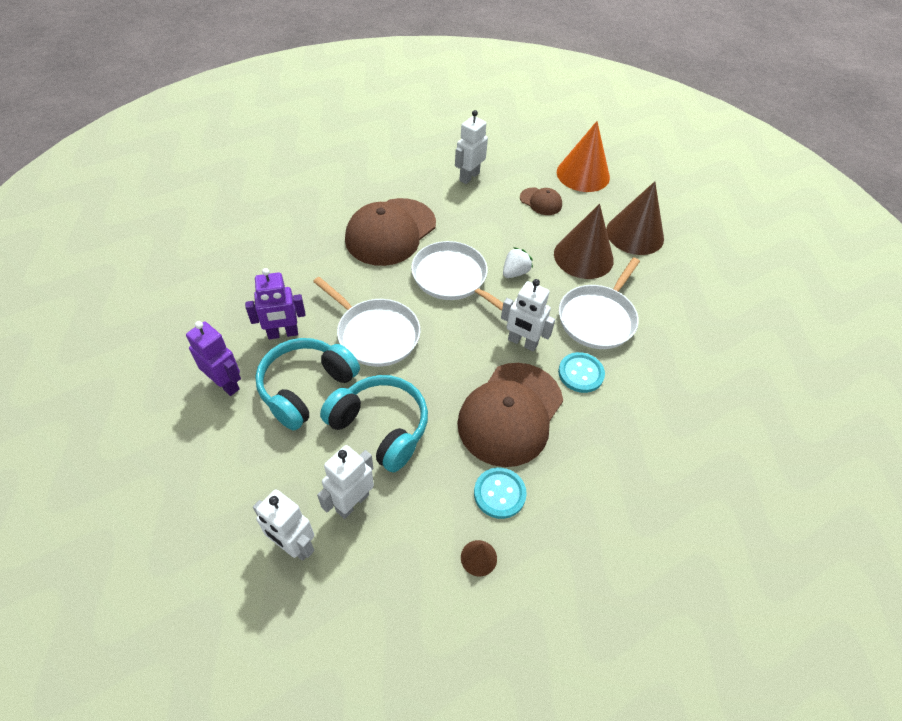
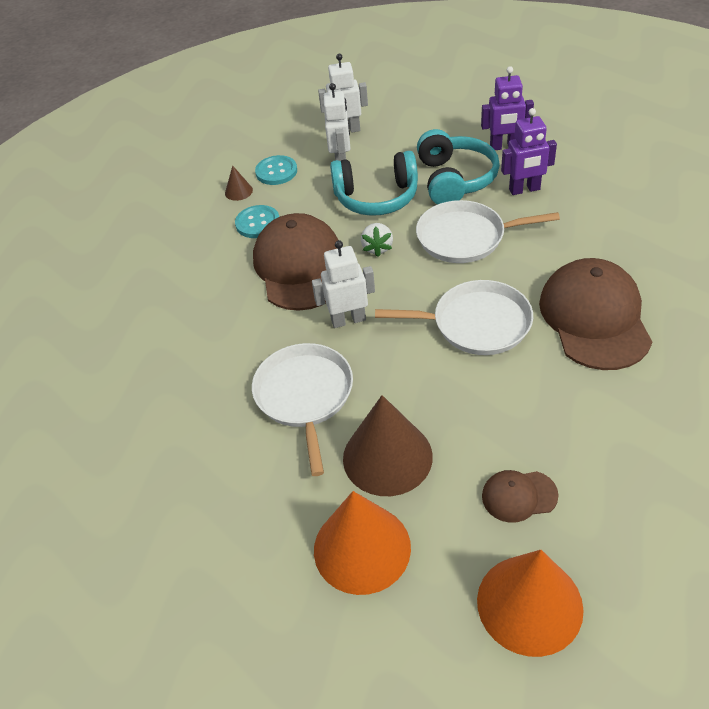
camera: 145 degrees right, 5 degrees down
purple robot [245,268,305,339] -> purple robot turned 135 degrees counterclockwise [501,108,557,195]
white robot [455,110,488,184] -> none
white strawberry [503,247,533,278] -> white strawberry moved to [361,223,393,257]
turquoise button [558,352,605,393] -> turquoise button moved to [255,155,297,185]
brown cone [606,181,664,255] -> orange cone [314,491,411,595]

